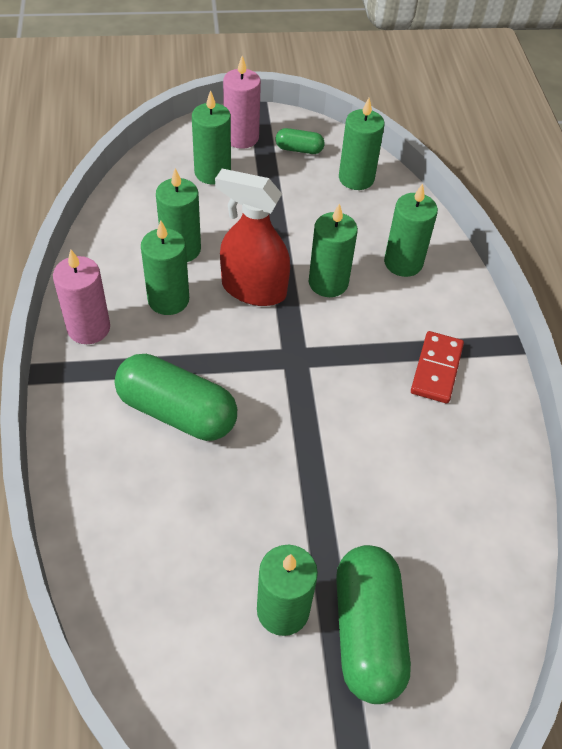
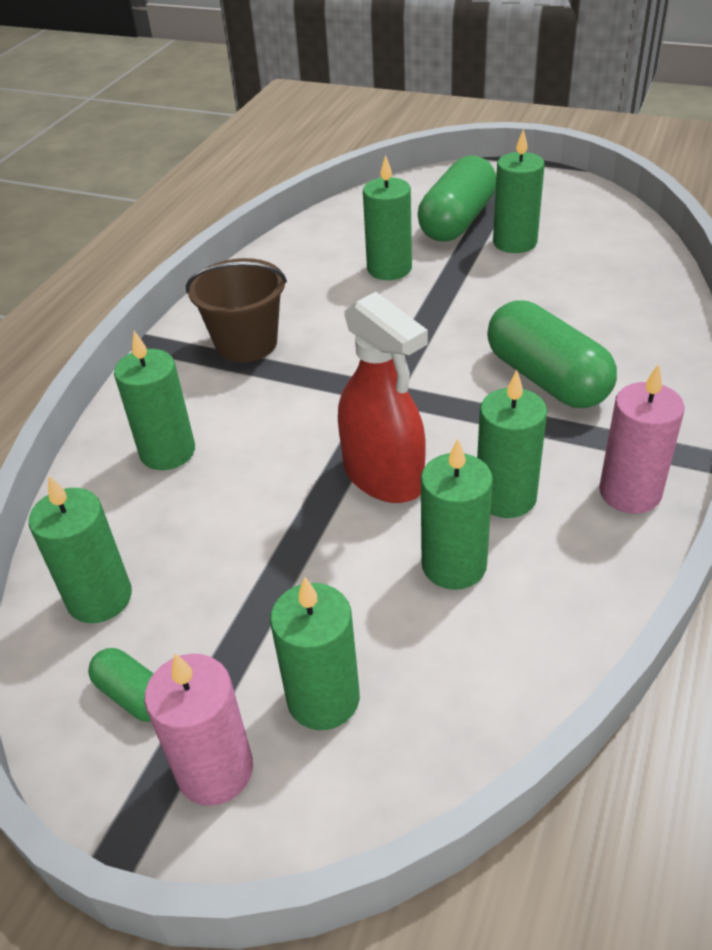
camera: 145 degrees left, 10 degrees down
green candle [309,203,358,297] -> green candle moved to [363,155,412,280]
red domino [411,331,464,403] -> brown bucket [186,258,287,363]

